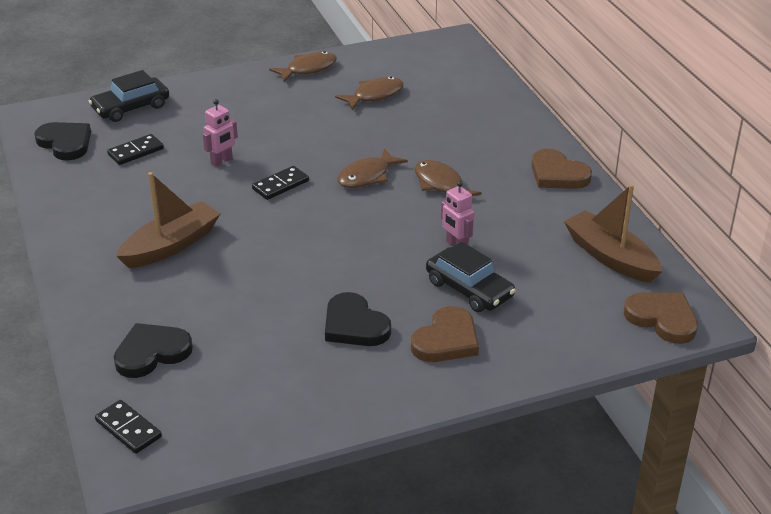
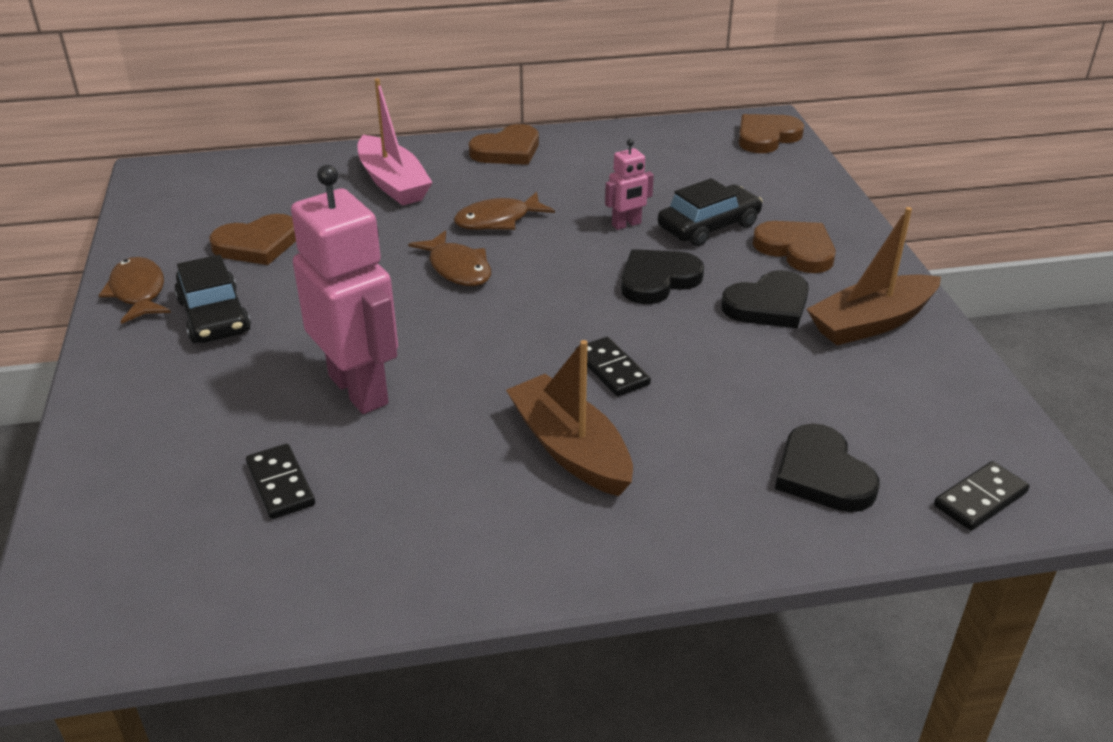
camera: 80 degrees left, 0 degrees up
black heart [35,122,91,160] -> black heart moved to [621,249,704,304]
black car [89,70,169,122] -> black car moved to [174,255,251,343]
pink robot [203,99,238,167] -> pink robot [291,165,398,414], size x2.17
black domino [252,166,309,200] -> black domino moved to [575,337,651,397]
brown fish [335,77,404,110] -> brown heart [209,214,296,265]
brown boat [564,184,662,283] -> brown boat moved to [807,207,941,345]
none -> pink boat [358,78,433,206]

